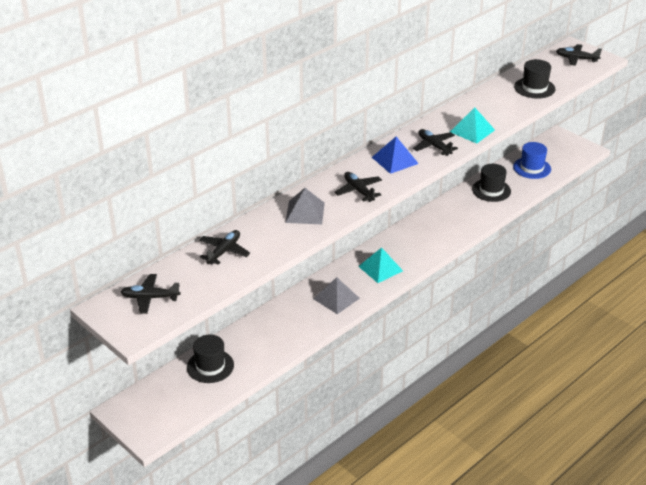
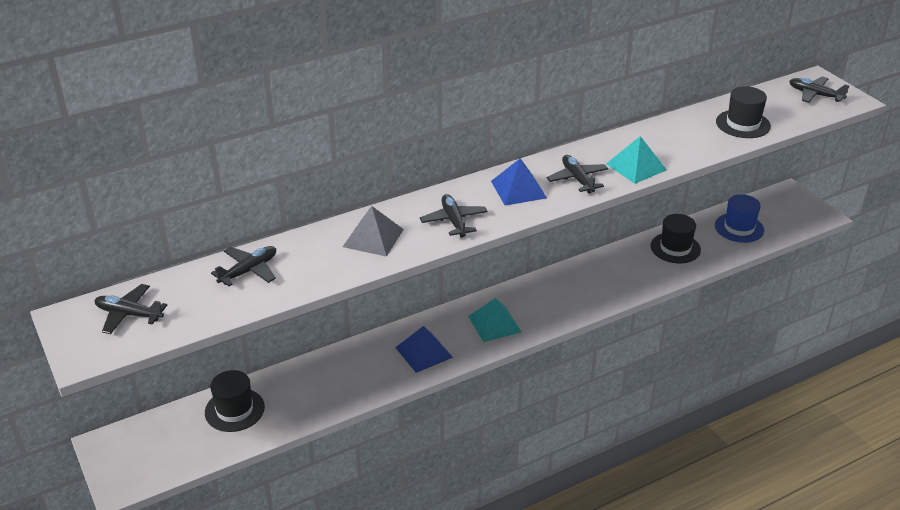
camera: 15 degrees right, 0 degrees up
grey pyramid [313,277,360,314] -> blue pyramid [395,326,453,373]

